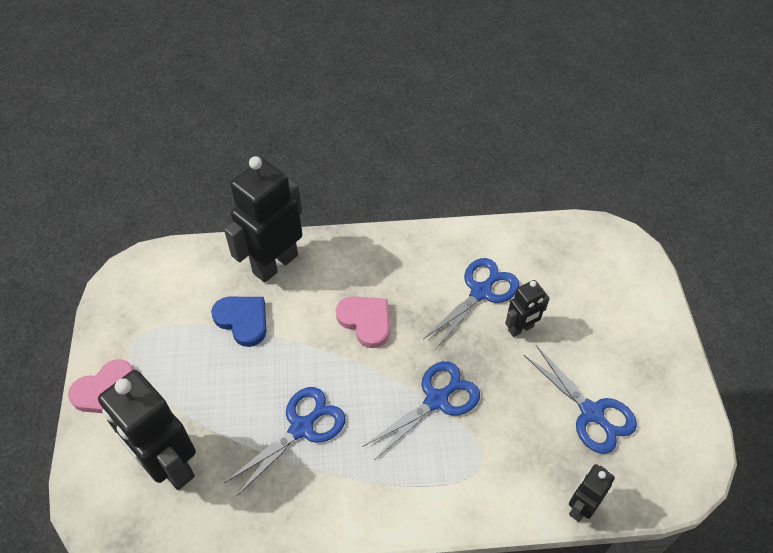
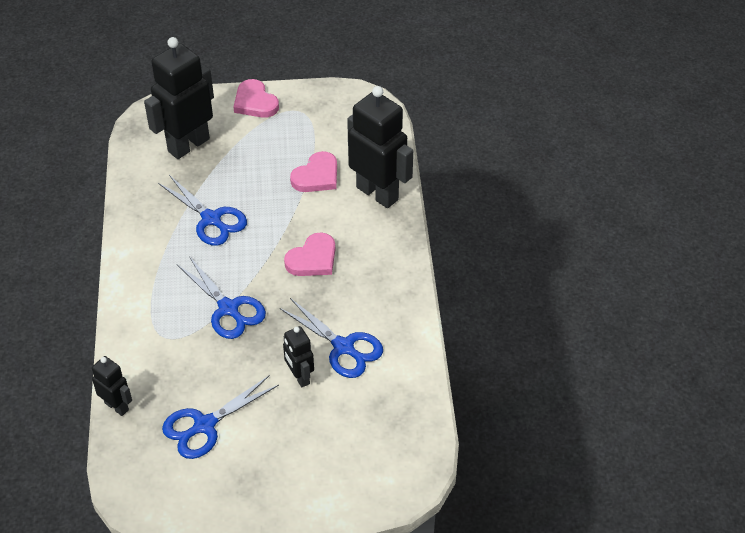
camera: 90 degrees right, 5 degrees down
blue heart [211,297,267,347] -> pink heart [290,151,337,192]

